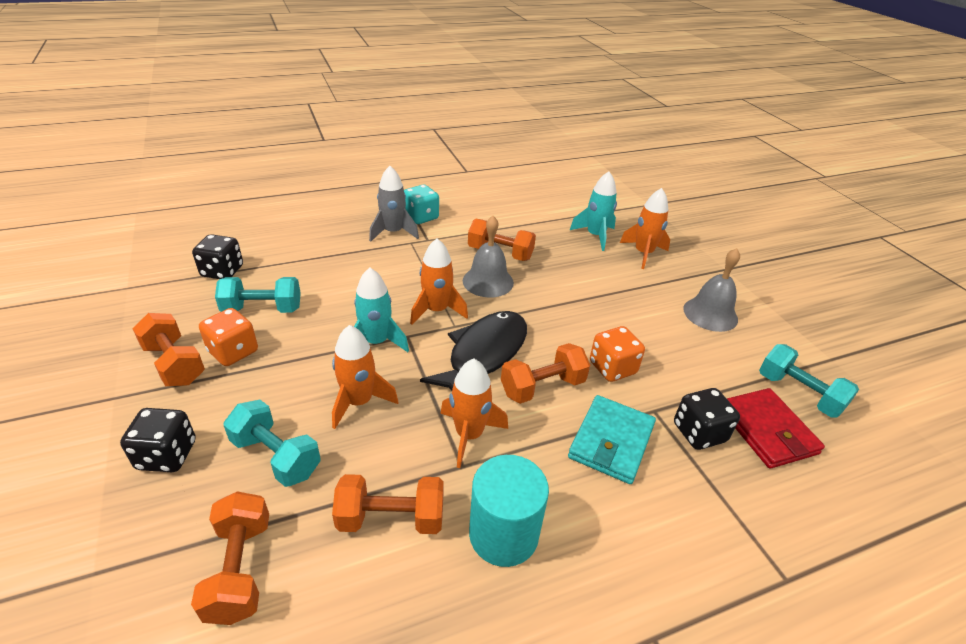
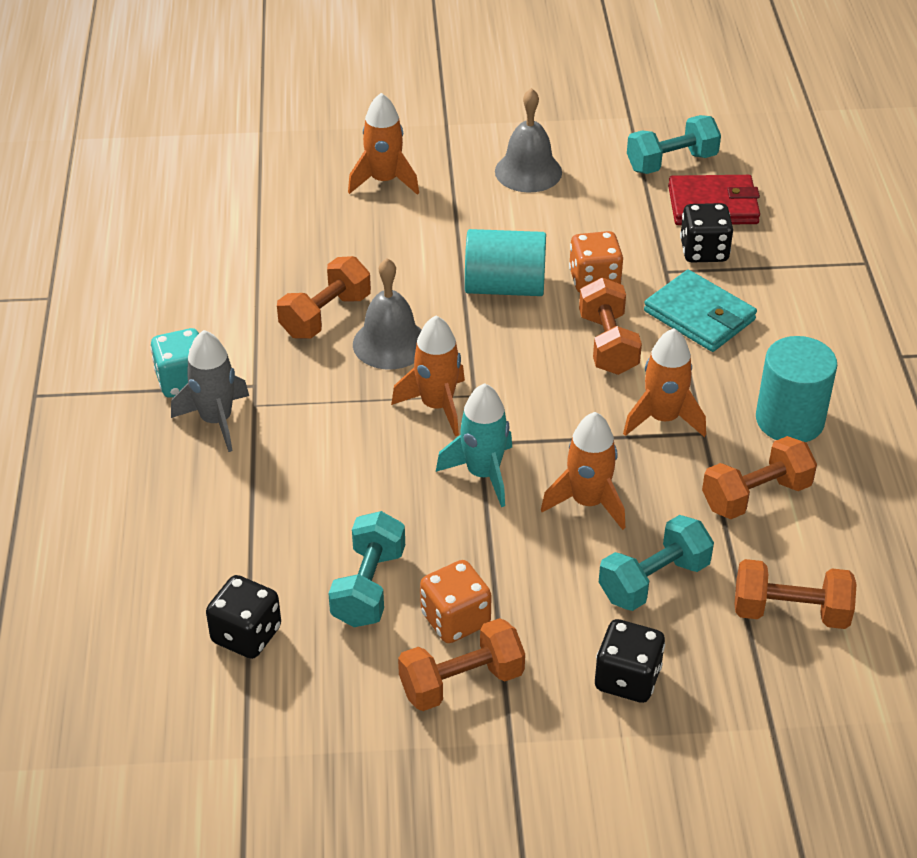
camera: 70 degrees left, 5 degrees up
orange dumbbell [332,474,444,534] -> orange dumbbell turned 45 degrees clockwise [702,436,817,519]
black fish [420,311,527,390] -> none
turquoise rocket [570,171,617,251] -> none
none -> turquoise cylinder [465,229,546,296]

